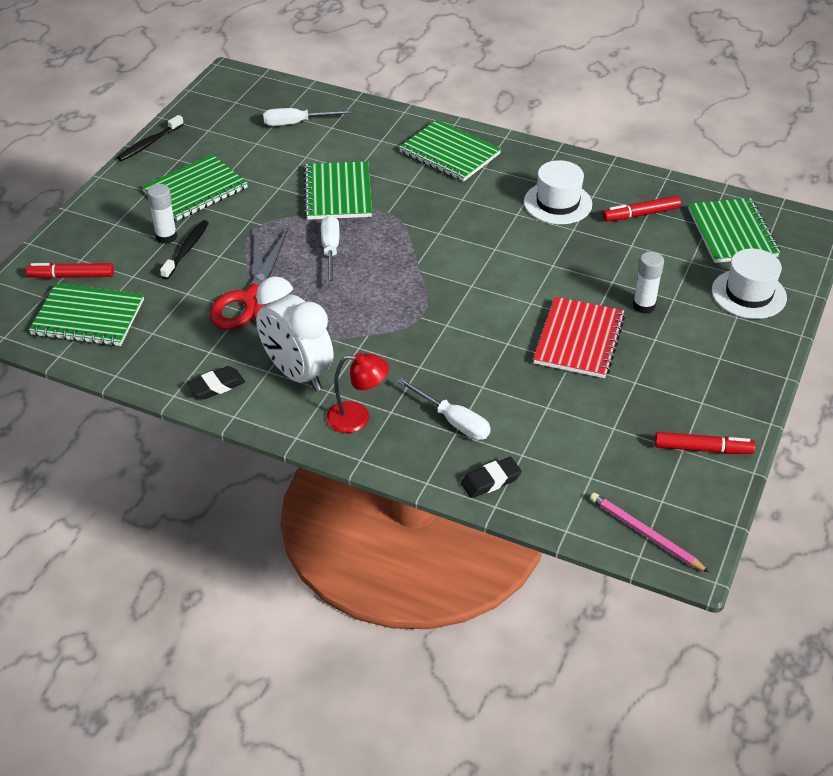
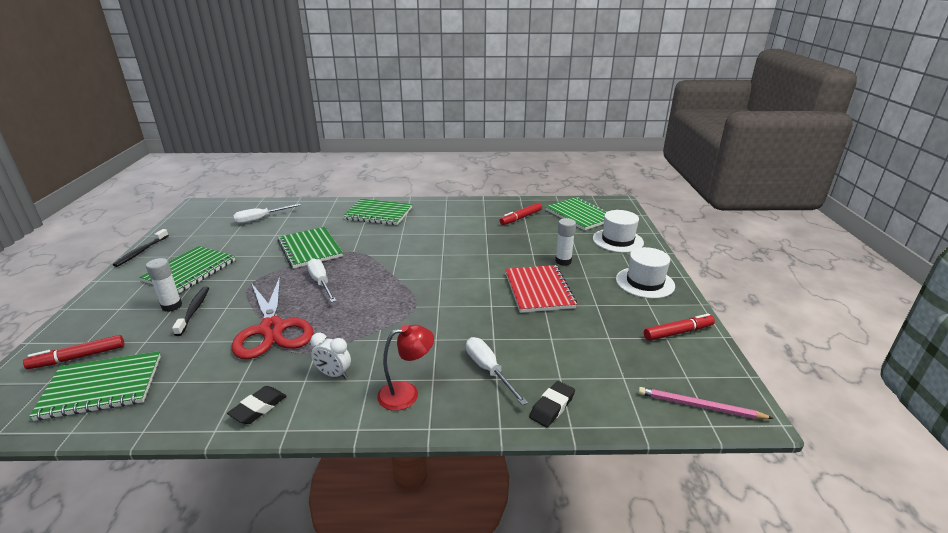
camera: 25 degrees left, 15 degrees down
white clock [256,276,333,391] -> white clock [310,333,351,379], size x0.48
white screwdriver [397,378,491,440] -> white screwdriver turned 135 degrees counterclockwise [466,337,528,405]
white hat [524,160,592,224] -> white hat moved to [616,247,675,299]

